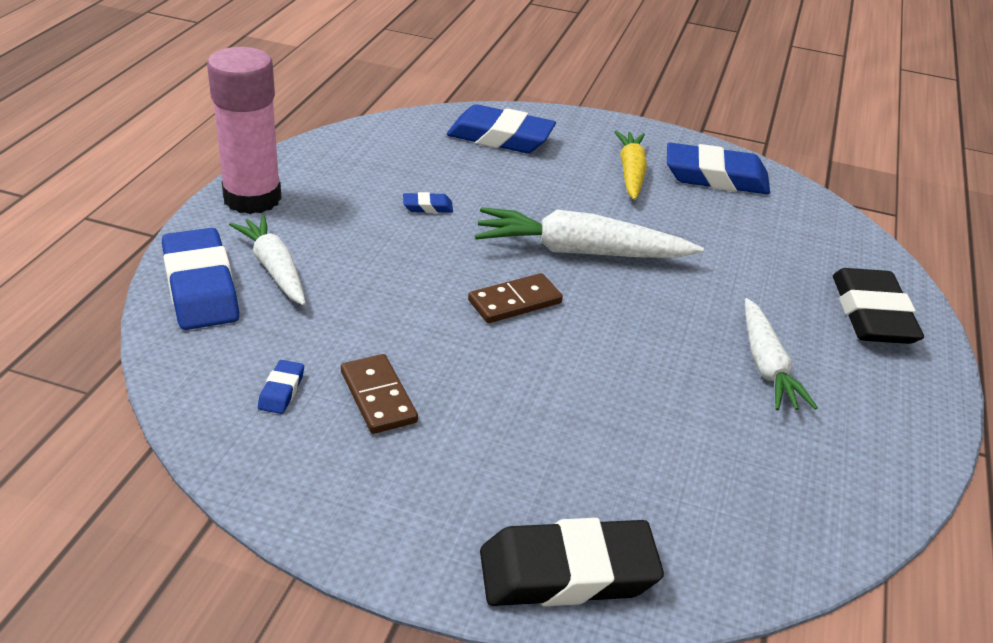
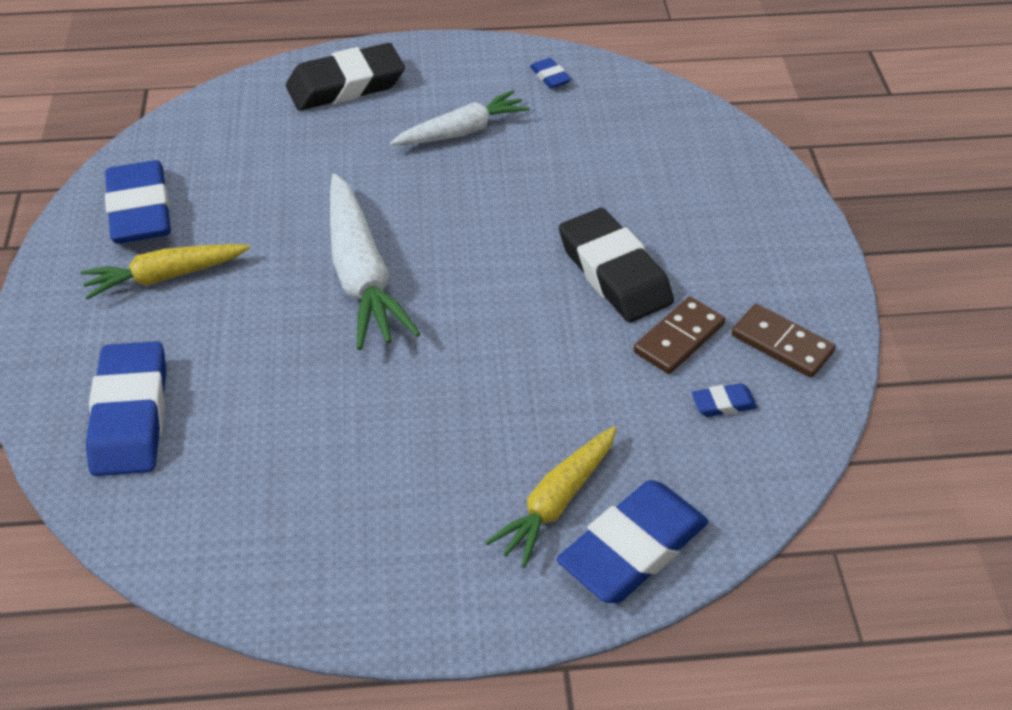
camera: 110 degrees left, 10 degrees up
pink glue stick [207,47,282,214] -> none
white carrot [229,215,306,305] -> yellow carrot [485,426,617,568]
blue eraser [403,192,453,213] -> blue eraser moved to [530,58,571,88]
brown domino [468,273,563,323] -> brown domino moved to [732,304,836,378]
black eraser [480,518,664,606] -> black eraser moved to [559,208,674,322]

